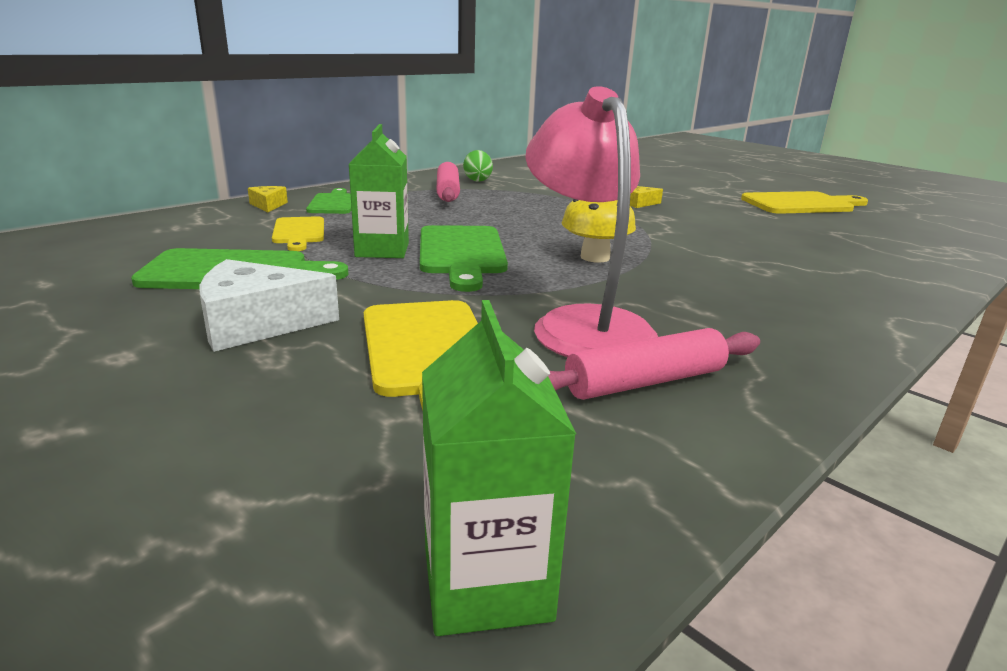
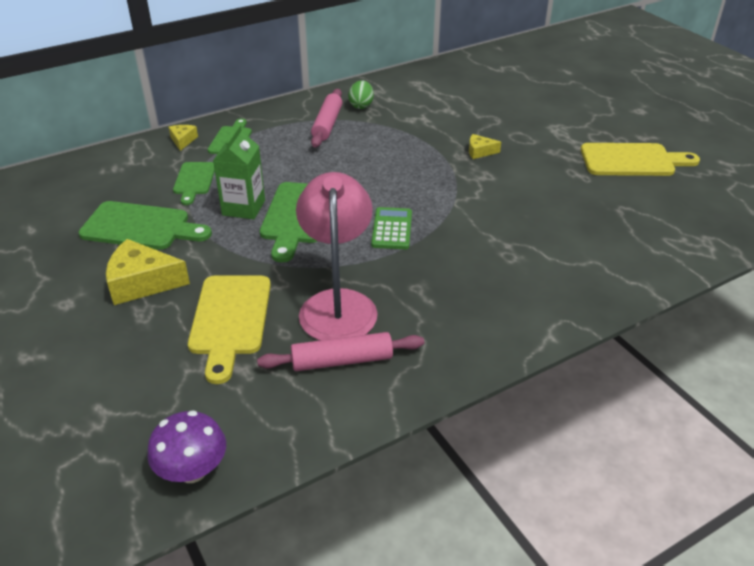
camera: 15 degrees right, 15 degrees up
white cheese [200,259,339,352] -> yellow cheese [106,239,190,305]
yellow cutting board [272,216,324,251] -> green cutting board [173,162,215,205]
green carton [422,300,576,636] -> purple mushroom [147,410,226,483]
yellow mushroom [561,199,636,263] -> green calculator [371,207,412,249]

